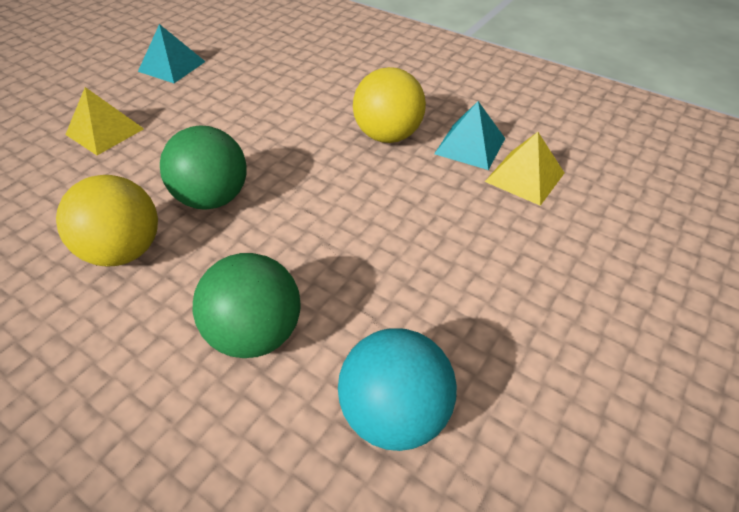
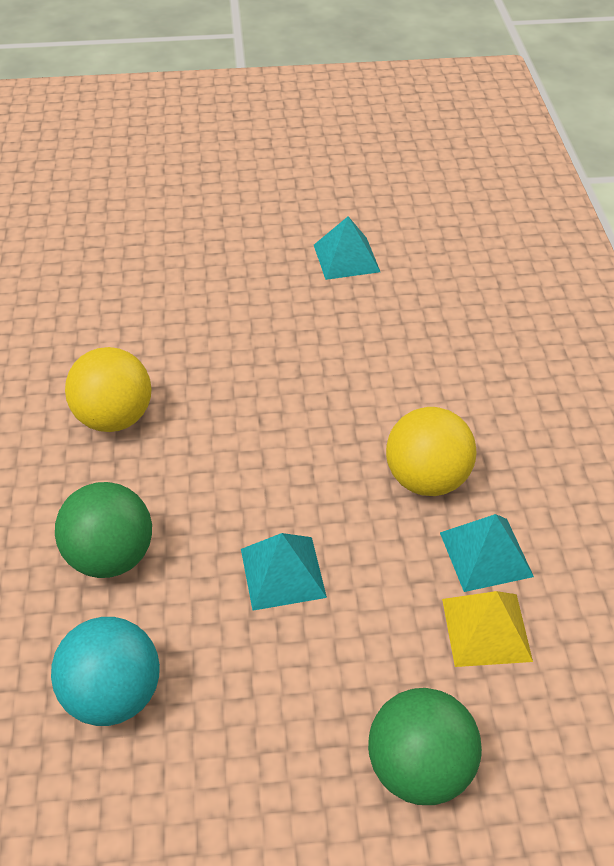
camera: 50 degrees right, 0 degrees up
yellow pyramid [65,87,144,155] -> none
green ball [160,125,246,210] -> green ball moved to [368,688,482,805]
none -> turquoise pyramid [241,533,327,611]

